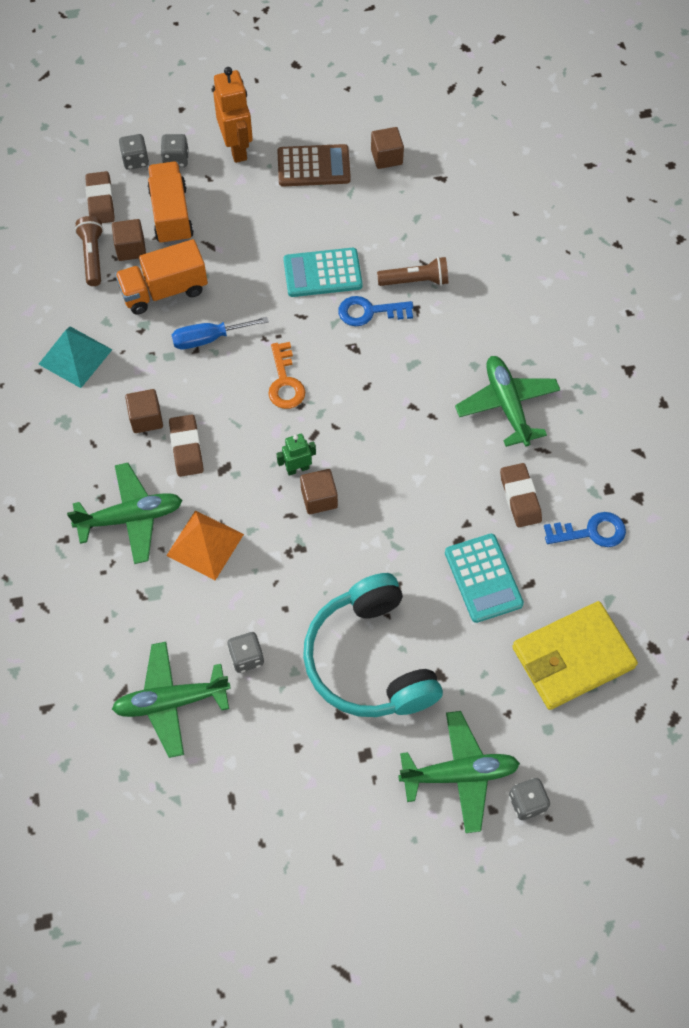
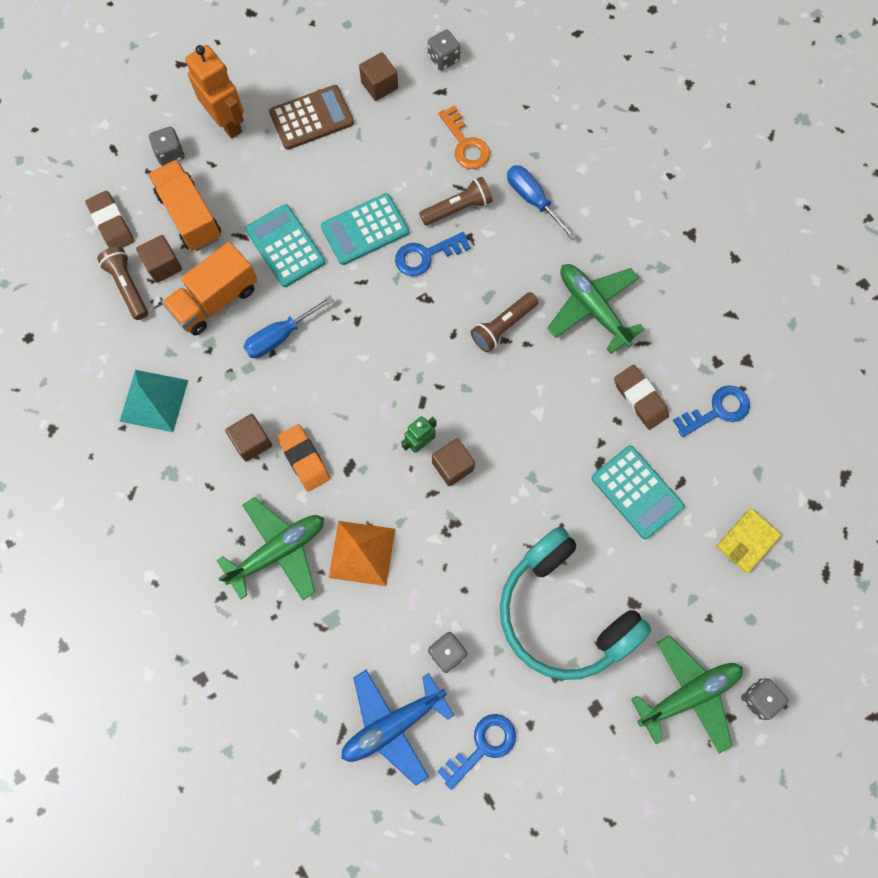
camera: 20 degrees left, 10 degrees up
green plane [112,642,230,758] -> blue plane [341,670,454,786]
grey dice [119,134,149,170] -> grey dice moved to [428,30,460,70]
brown eraser [169,415,204,477] -> orange eraser [277,424,330,491]
orange key [268,342,305,409] -> orange key moved to [438,105,490,169]
yellow wallet [512,601,638,710] -> yellow wallet [716,509,781,573], size x0.54
none -> turquoise calculator [245,204,325,287]
none -> blue key [437,714,516,790]
none -> brown flashlight [471,292,538,352]
none -> blue screwdriver [507,165,577,240]

